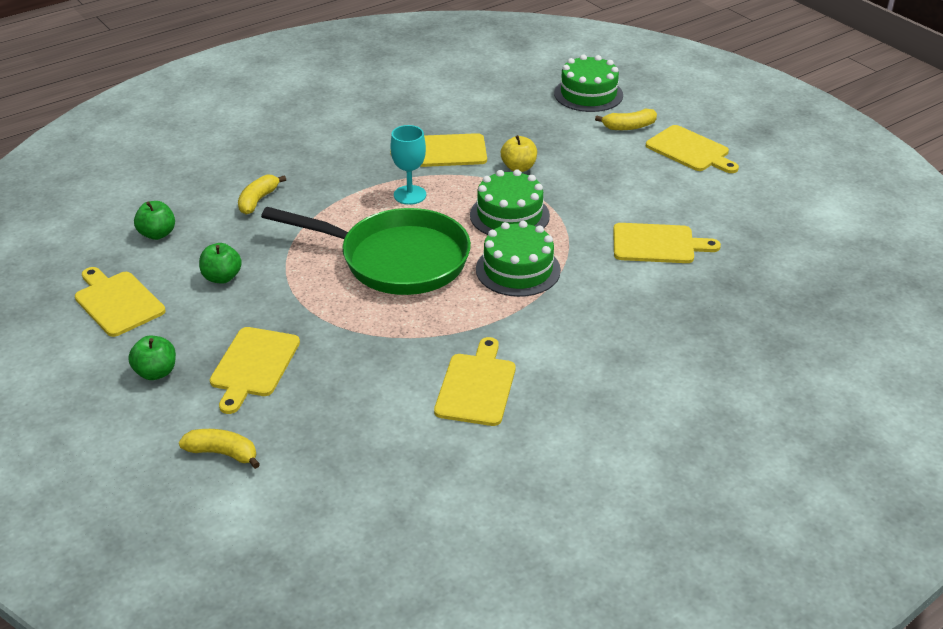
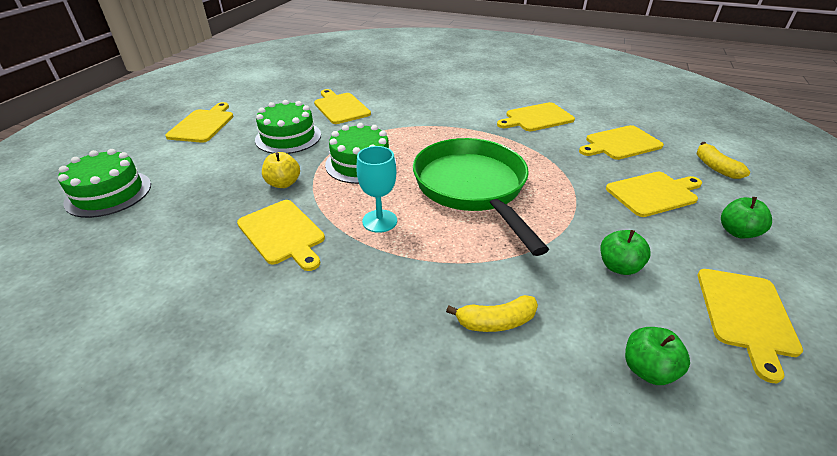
camera: 125 degrees left, 0 degrees up
green cake [476,221,561,297] -> green cake moved to [255,100,321,154]
yellow banana [595,109,657,130] -> none
none -> yellow cutting board [579,125,664,160]

